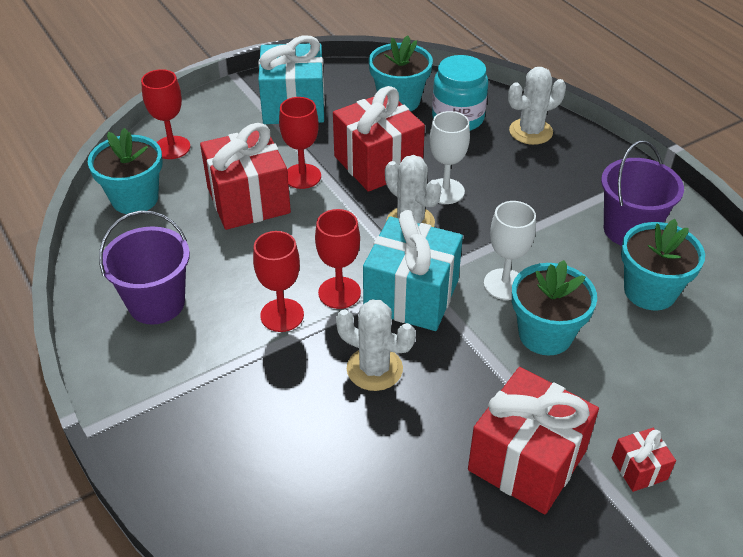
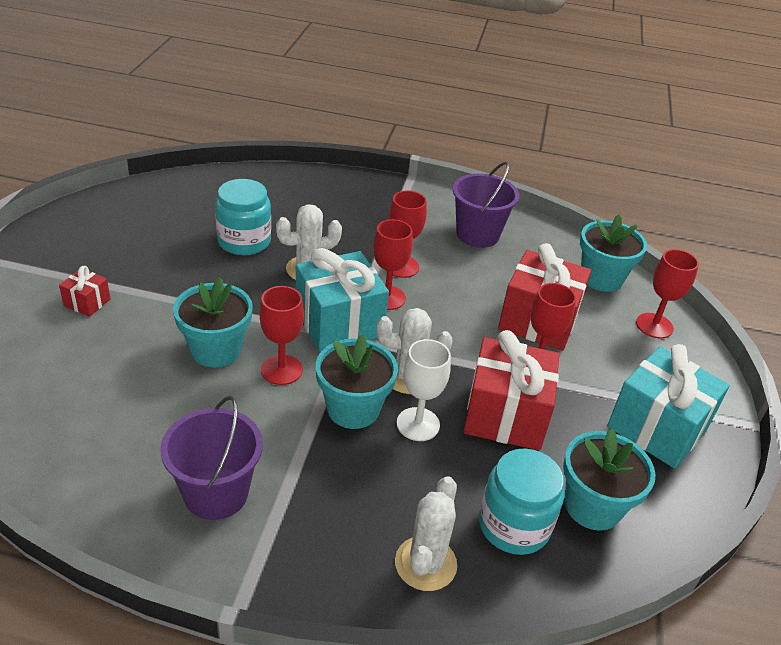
camera: 130 degrees right, 5 degrees down
red gift [468,367,599,514] -> none
white goblet [484,201,536,300] -> red goblet [260,286,304,385]
turquoise flower pot [621,219,705,310] -> turquoise flower pot moved to [316,334,398,429]
none -> turquoise jar [215,179,271,255]

